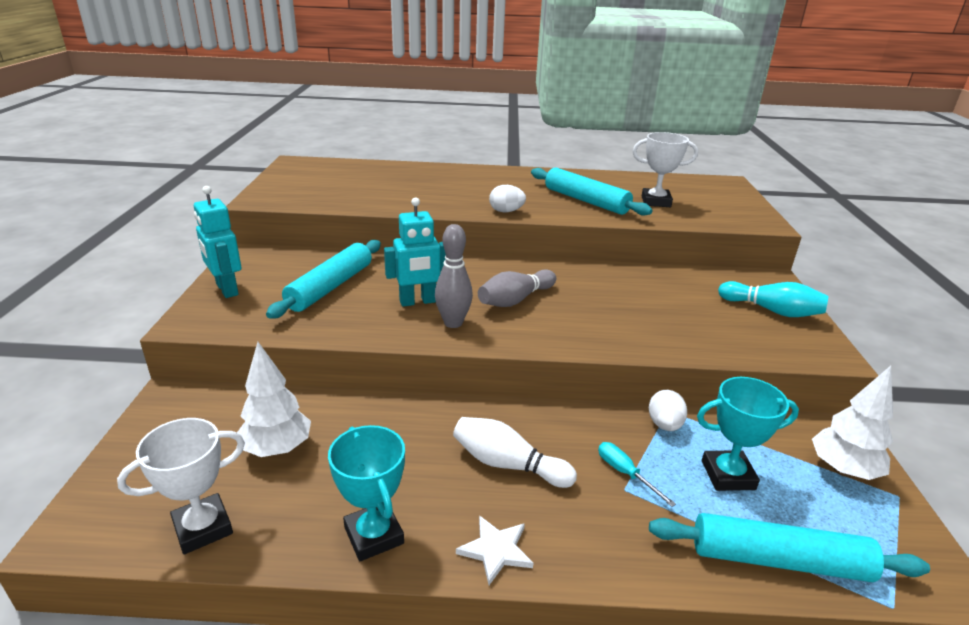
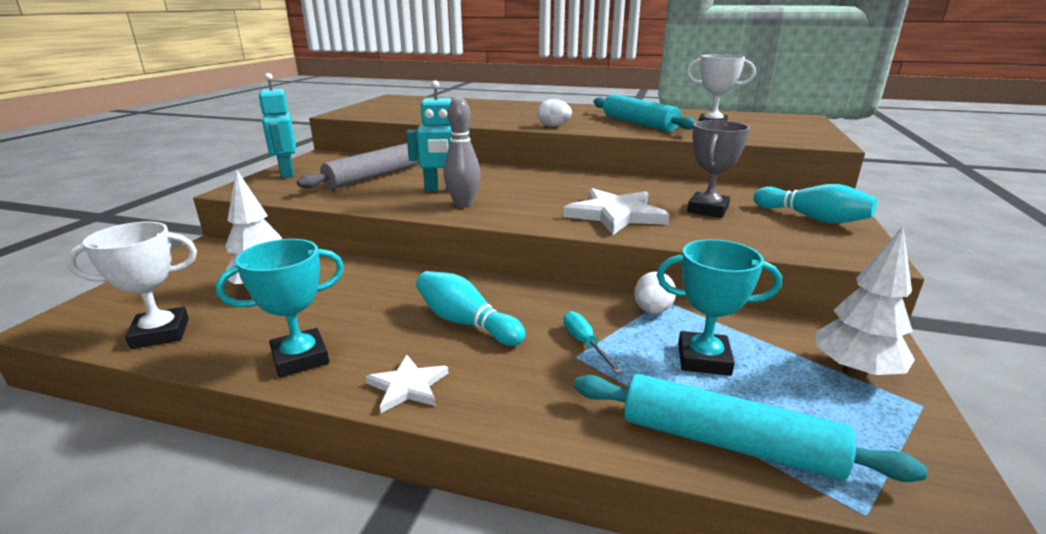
camera: 15 degrees right, 5 degrees down
turquoise rolling pin [266,240,381,319] -> grey rolling pin [297,143,418,189]
turquoise trophy [328,425,405,561] -> turquoise trophy turned 75 degrees clockwise [216,239,344,378]
white bowling pin [453,417,577,488] -> turquoise bowling pin [416,271,525,346]
grey bowling pin [478,269,556,307] -> none
none -> white star [564,188,670,235]
none -> grey trophy [687,120,750,218]

